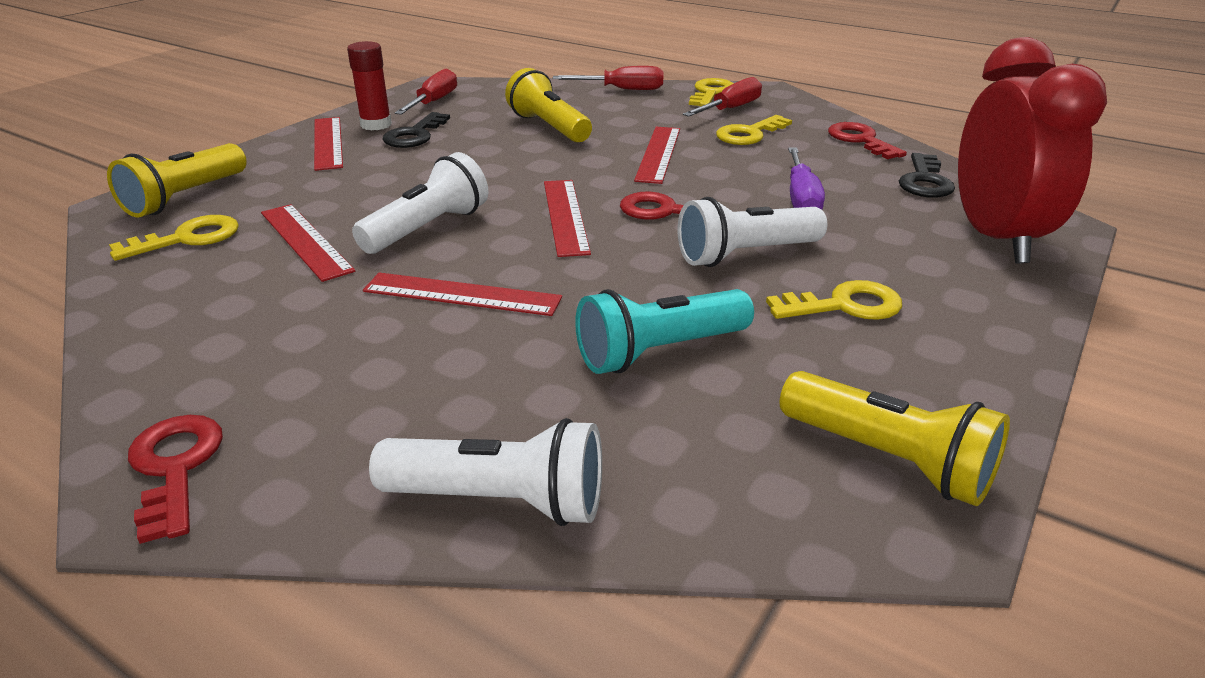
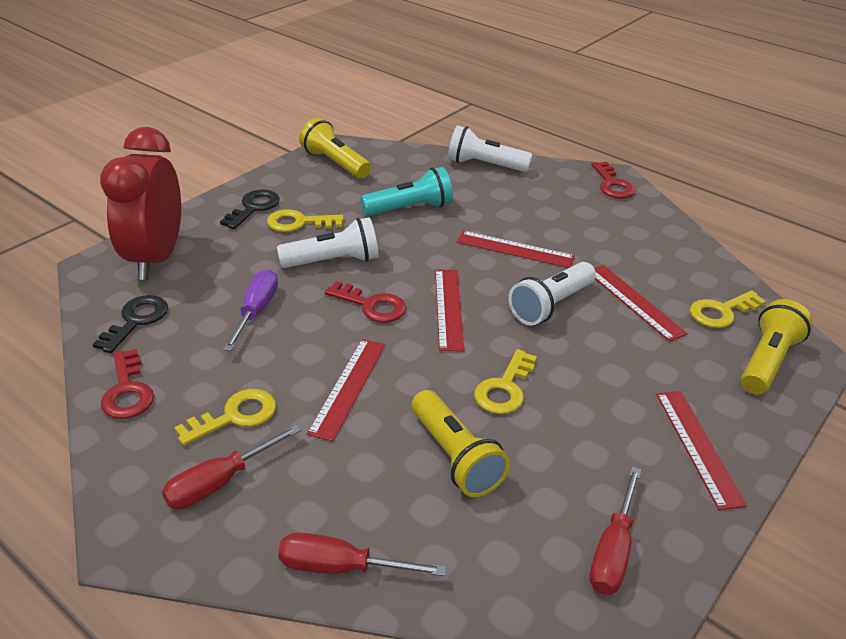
camera: 175 degrees left, 5 degrees up
red glue stick [347,41,392,130] -> none
black key [382,112,450,148] -> black key moved to [220,189,280,229]
yellow key [689,78,734,107] -> yellow key moved to [474,349,537,414]

